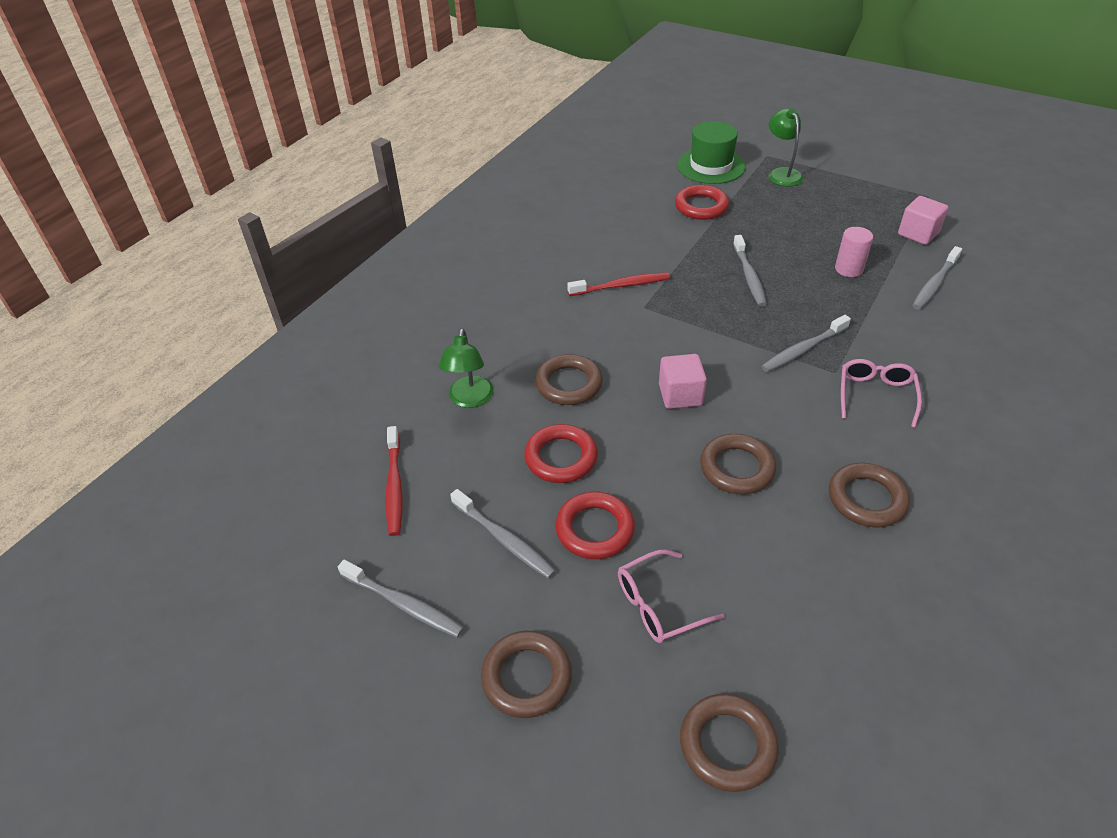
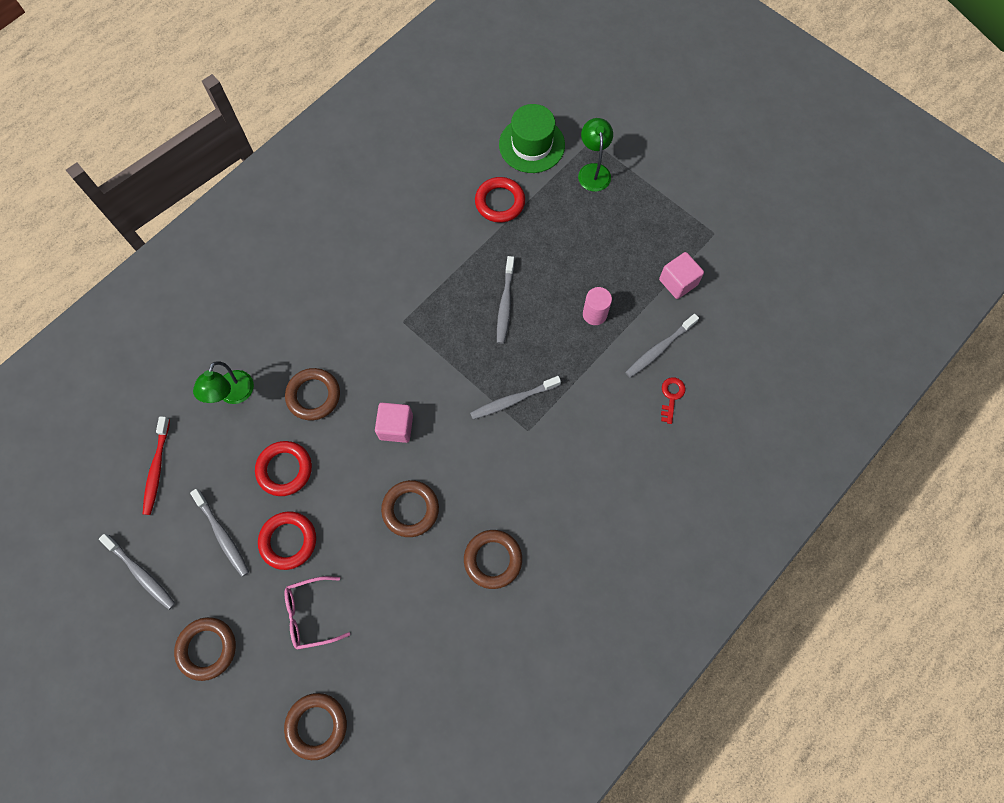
camera: 10 degrees right, 25 degrees up
red toothbrush [567,272,670,296] -> none
pink glasses [841,359,922,428] -> none
none -> red key [661,377,686,424]

